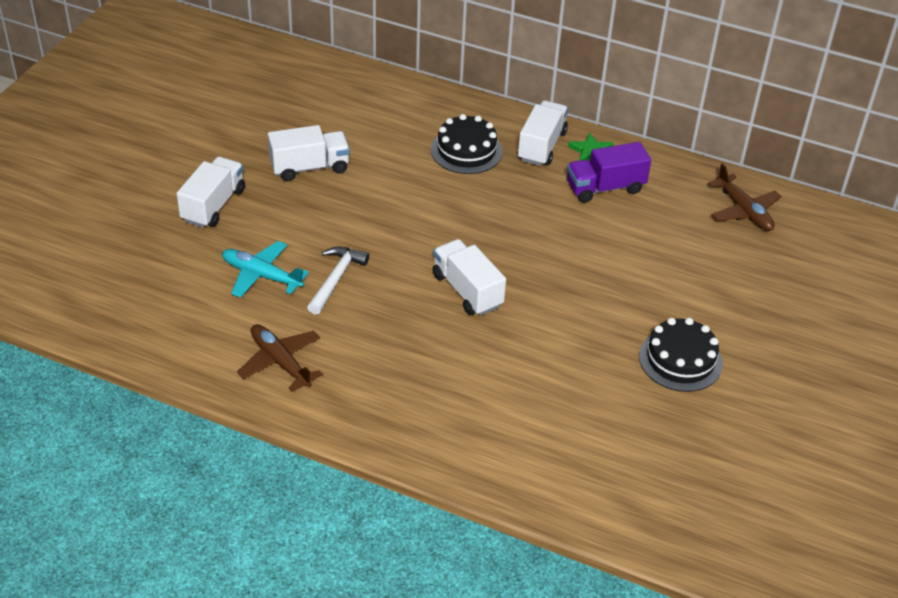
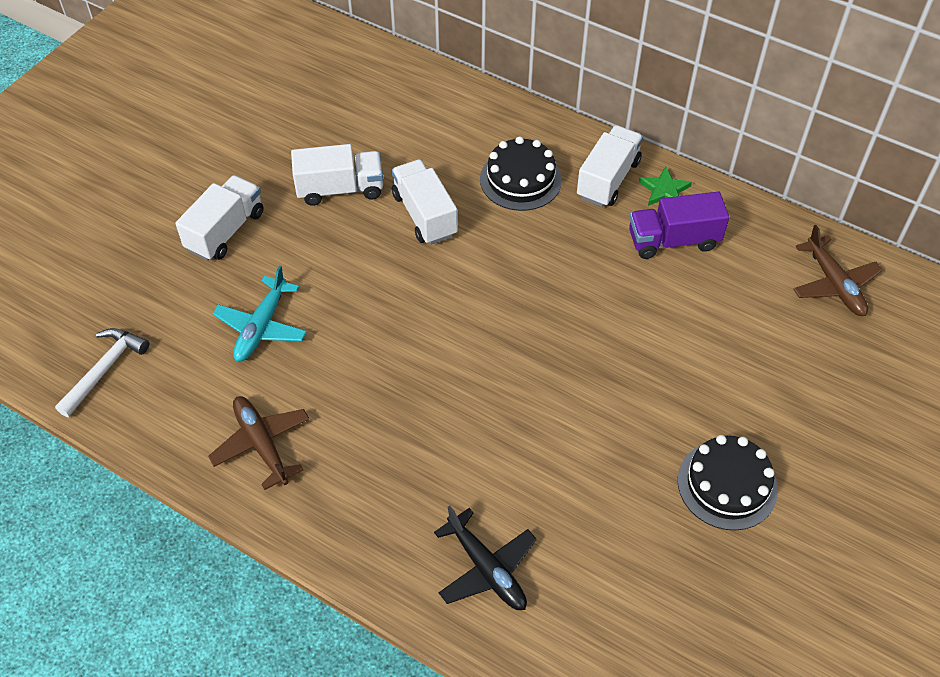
camera: 10 degrees right, 10 degrees up
turquoise plane [222,241,309,298] -> turquoise plane turned 105 degrees counterclockwise [212,265,307,362]
white hammer [307,246,369,315] -> white hammer moved to [55,328,149,417]
white truck [432,239,506,316] -> white truck moved to [392,159,457,245]
none -> black plane [434,505,537,610]

